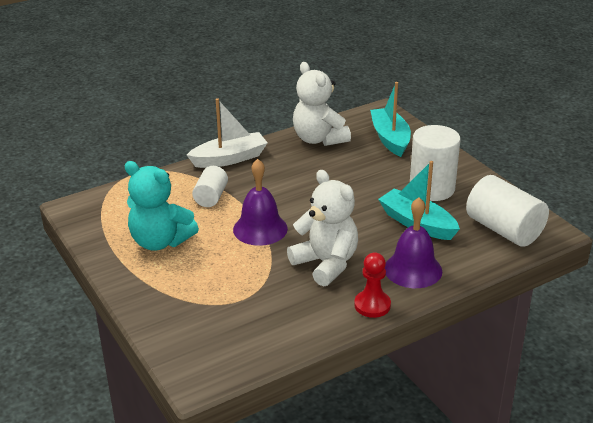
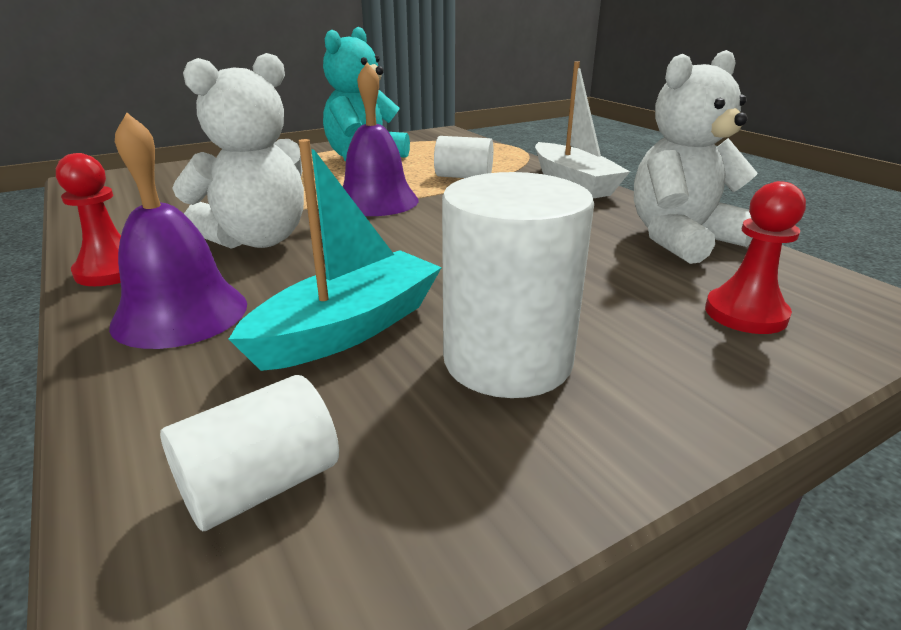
camera: 90 degrees right, 5 degrees down
turquoise boat [370,82,411,157] -> red pawn [705,181,806,334]
white cylinder [466,175,549,247] -> white cylinder [160,375,339,531], size x0.58

